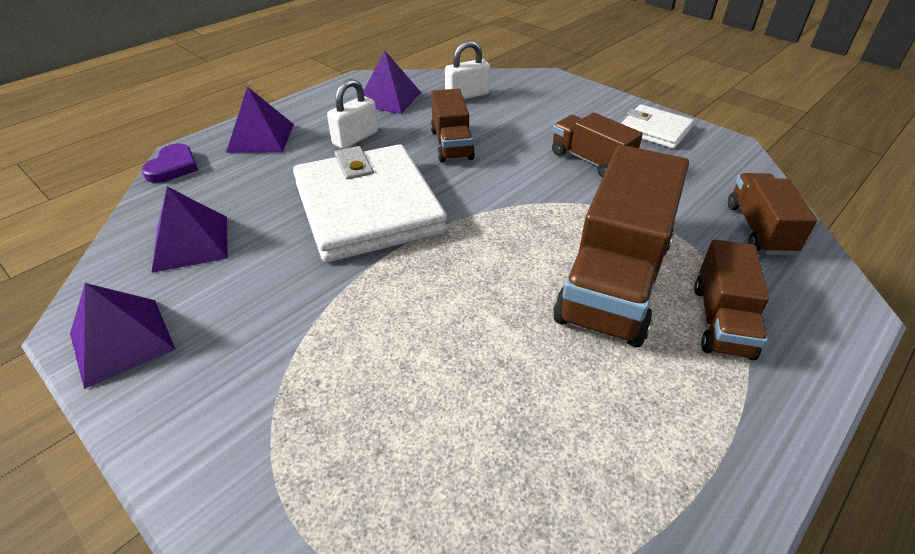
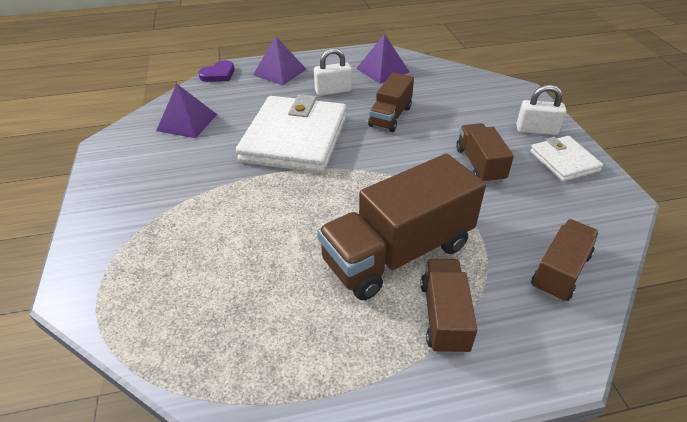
camera: 35 degrees right, 0 degrees up
purple pyramid [70,283,176,389] -> none
white padlock [445,40,490,99] -> white padlock moved to [516,85,566,135]
brown truck [694,240,769,360] -> brown truck turned 135 degrees clockwise [420,259,478,354]

